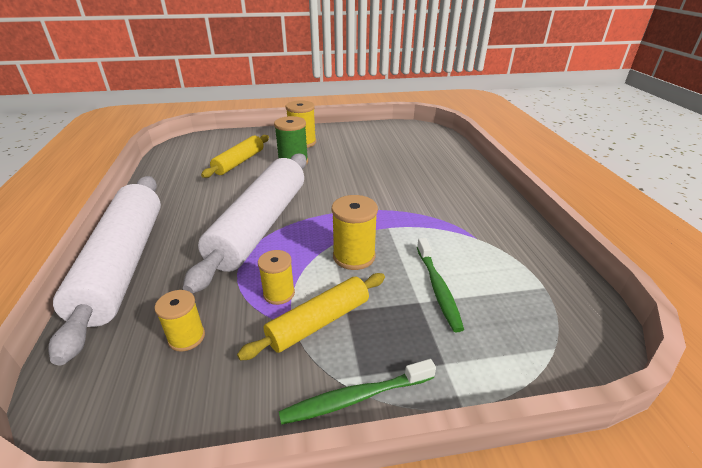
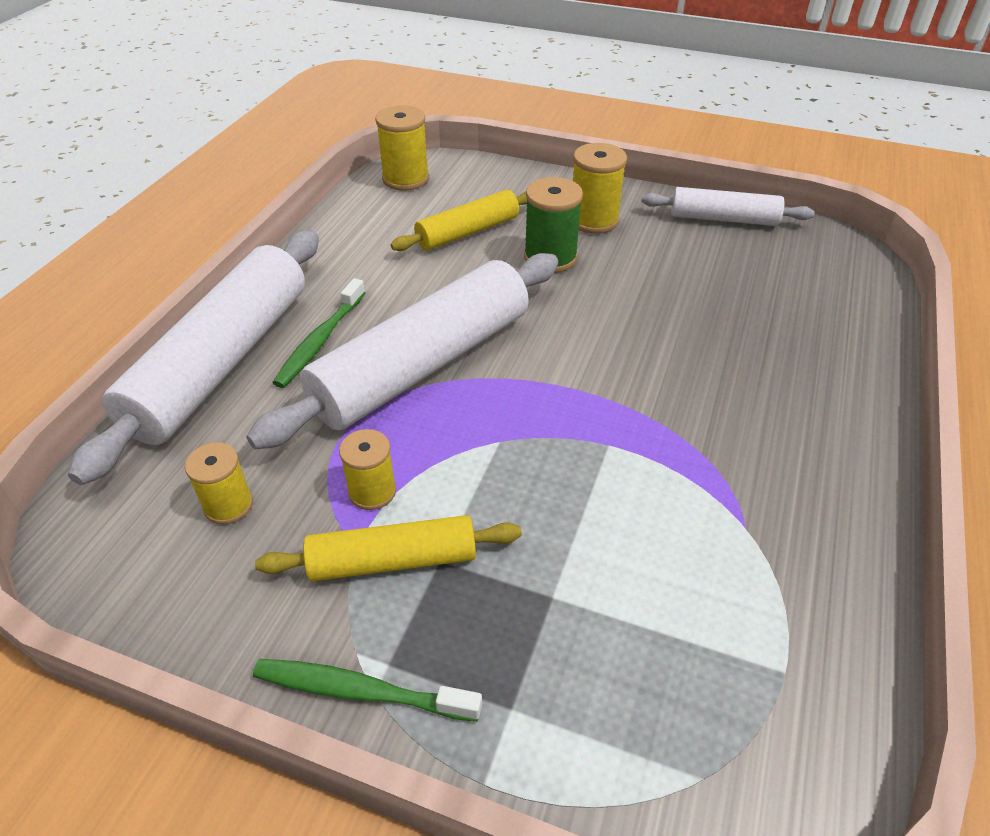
camera: 30 degrees right, 10 degrees up
yellow spool [332,195,378,270] -> yellow spool moved to [375,105,429,191]
green toothbrush [417,238,464,332] -> green toothbrush moved to [272,278,365,388]
none -> white rolling pin [642,187,815,226]

